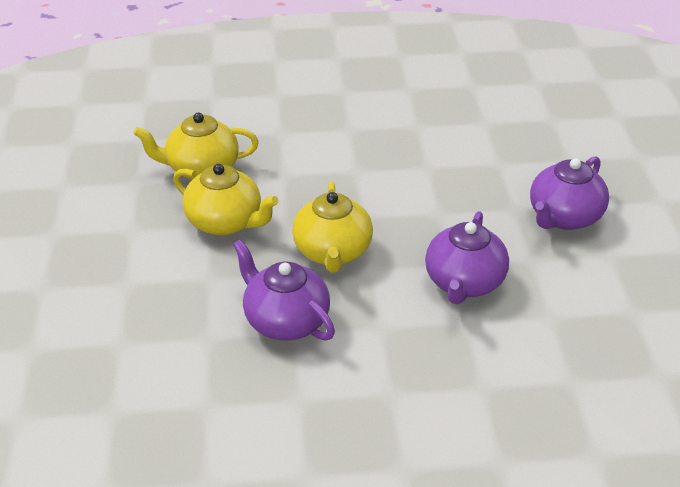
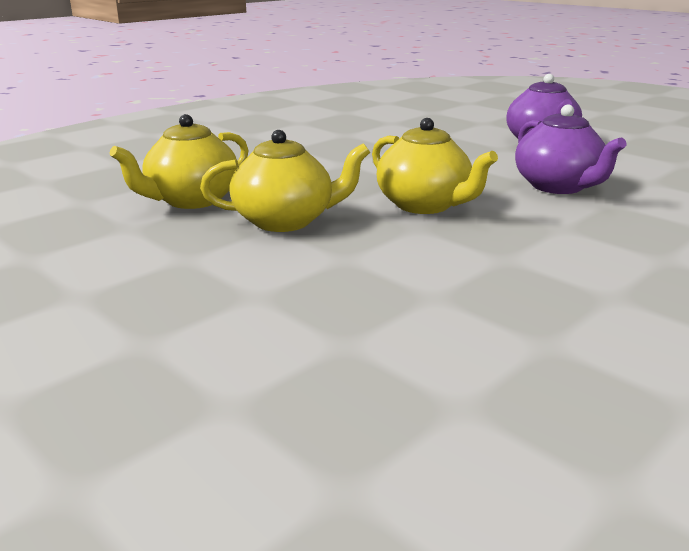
camera: 40 degrees left, 15 degrees down
purple teapot [233,239,335,340] -> none

